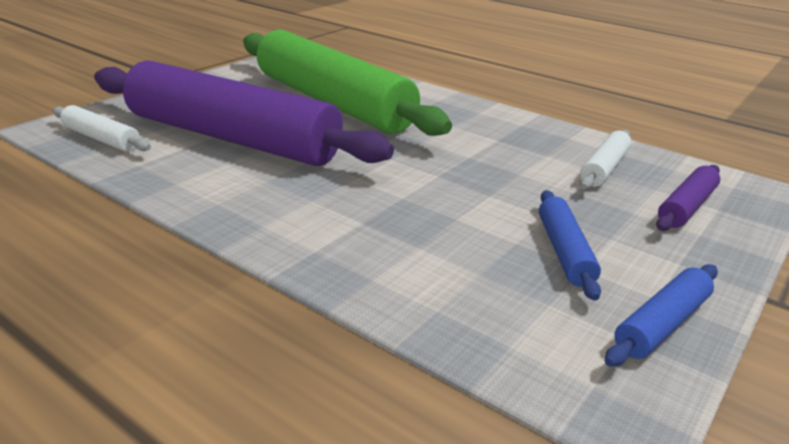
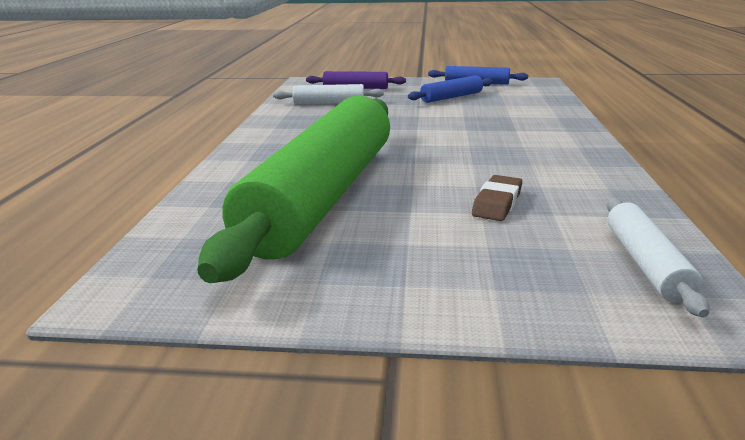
camera: 120 degrees left, 5 degrees down
purple rolling pin [94,60,394,166] -> brown eraser [472,175,522,221]

